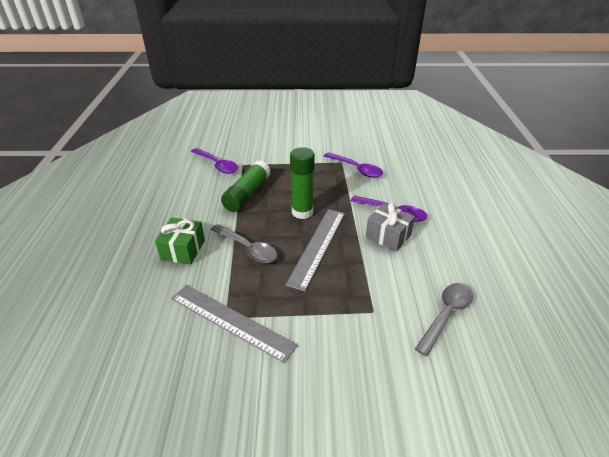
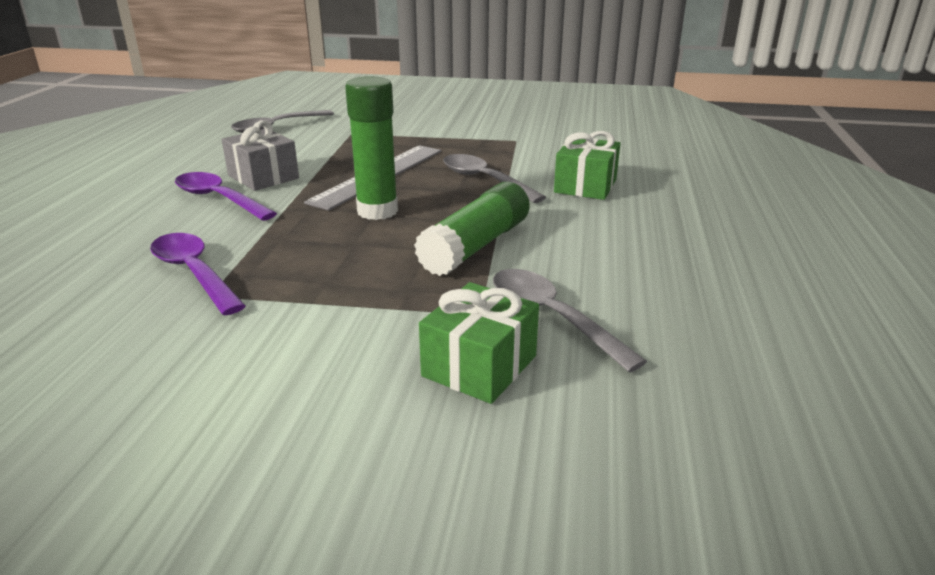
camera: 170 degrees left, 10 degrees down
grey ruler [171,285,298,363] -> none
purple spoon [191,148,238,174] -> grey spoon [493,269,647,373]
none -> green gift [419,282,539,404]

